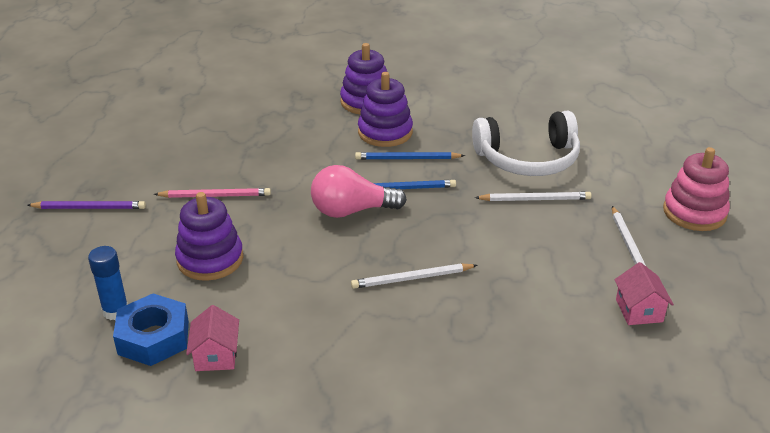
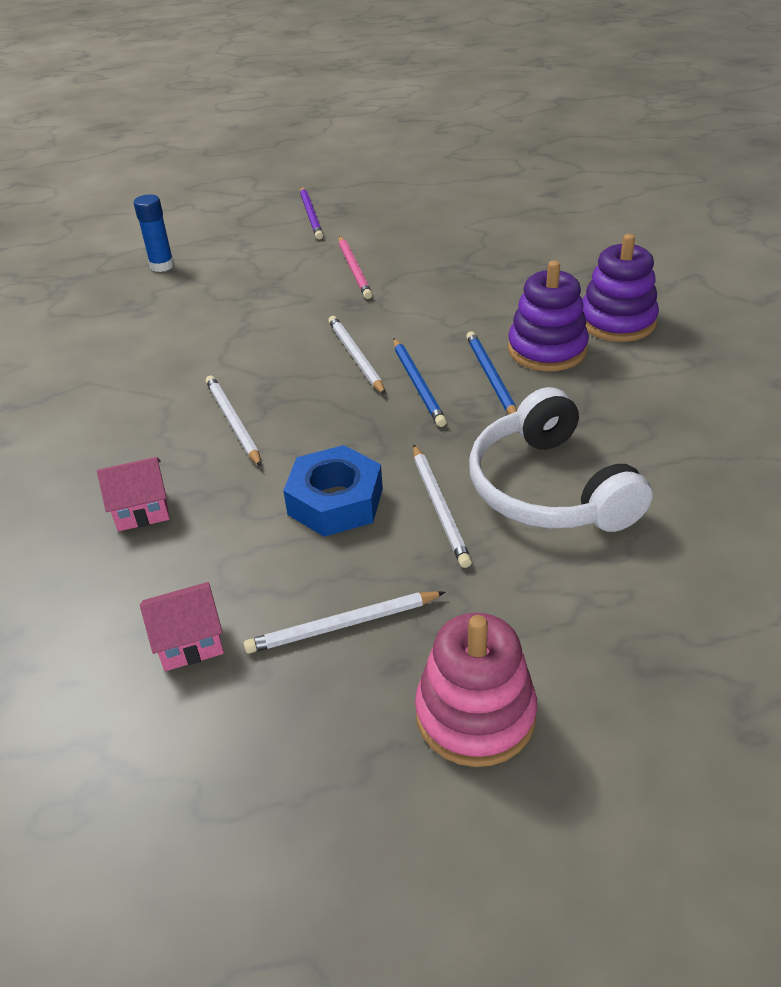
camera: 80 degrees right, 5 degrees up
blue nut [113,294,189,366] -> blue nut moved to [283,445,383,537]
purple stacking toy [175,192,243,281] -> none
pink house [186,305,239,371] -> pink house moved to [97,457,170,531]
pink light bulb [311,165,407,218] -> white pencil [328,316,386,395]

